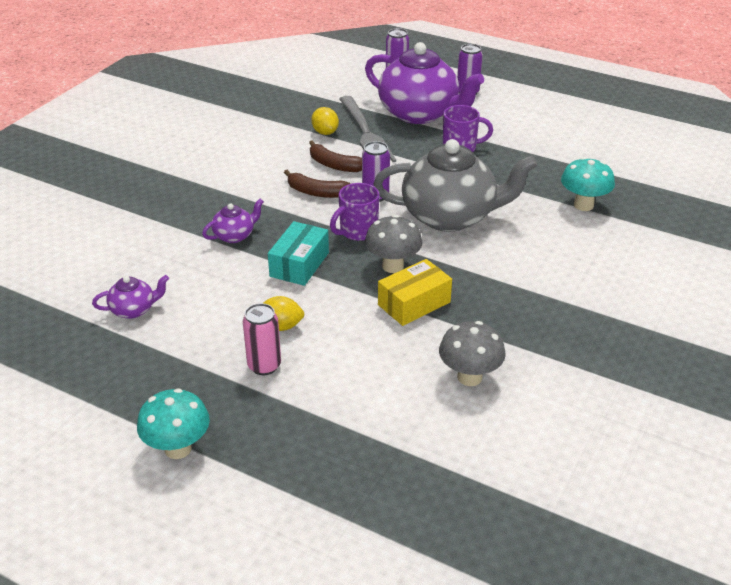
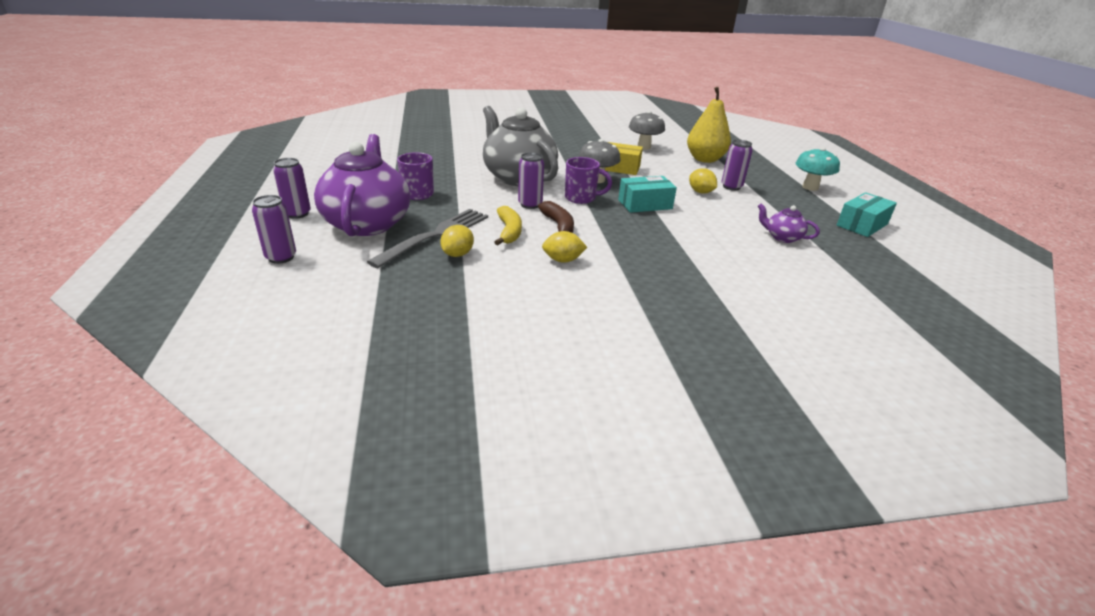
camera: 130 degrees left, 5 degrees down
purple teapot [202,199,264,243] -> none
pink can [243,303,281,375] -> purple can [721,140,753,190]
brown banana [309,140,362,172] -> yellow banana [494,206,522,246]
turquoise mushroom [561,157,615,211] -> none
none -> yellow lemon [542,231,587,263]
none -> yellow pear [687,87,731,163]
none -> turquoise box [837,192,897,237]

